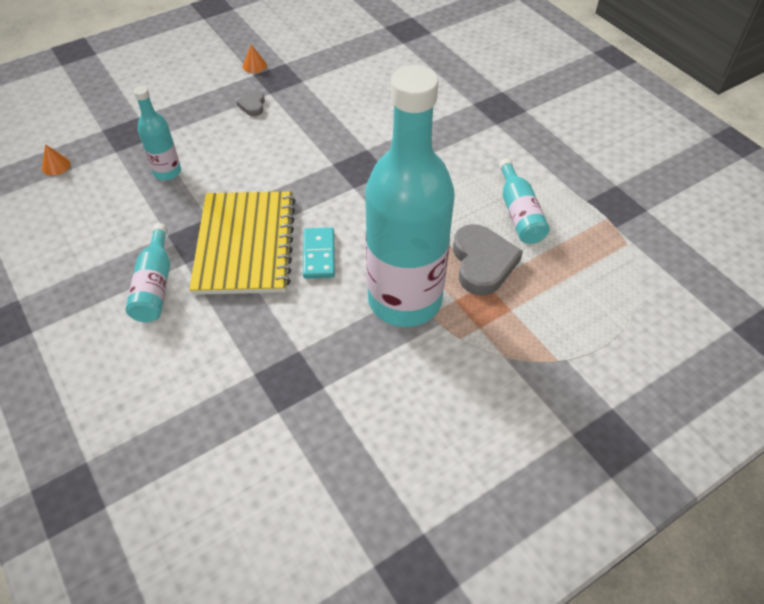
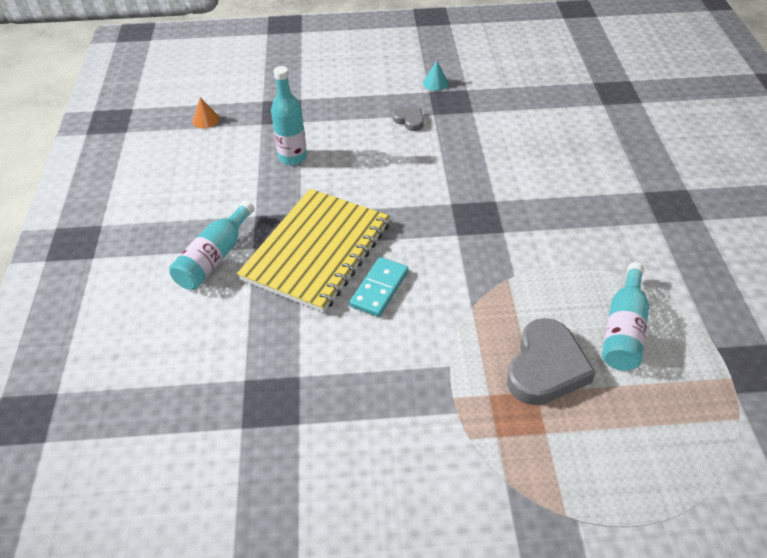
camera: 30 degrees right, 5 degrees down
grey heart [236,90,265,116] -> grey heart turned 105 degrees clockwise [393,108,424,131]
orange cone [243,44,267,73] -> turquoise cone [423,61,449,91]
turquoise bottle [365,65,455,327] -> none

